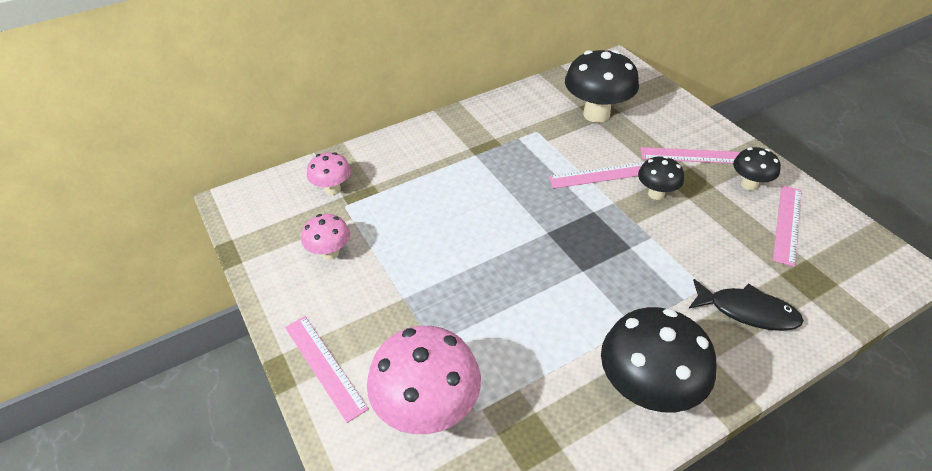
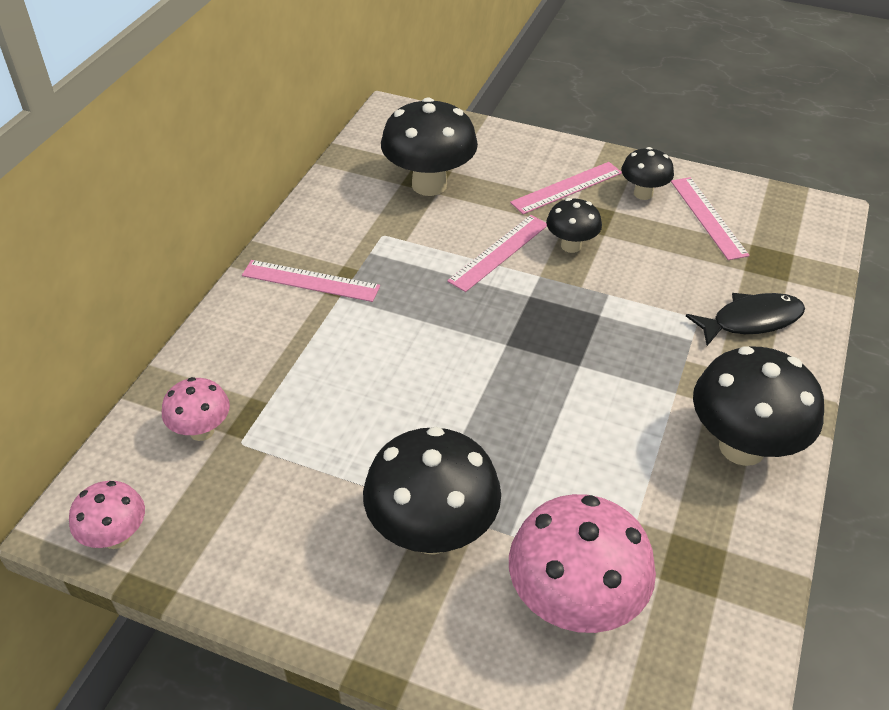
camera: 40 degrees left, 0 degrees up
pink ruler [285,316,369,423] -> pink ruler moved to [242,260,380,302]
pink mushroom [301,214,350,260] -> pink mushroom moved to [69,481,145,549]
none -> black mushroom [363,427,501,555]

